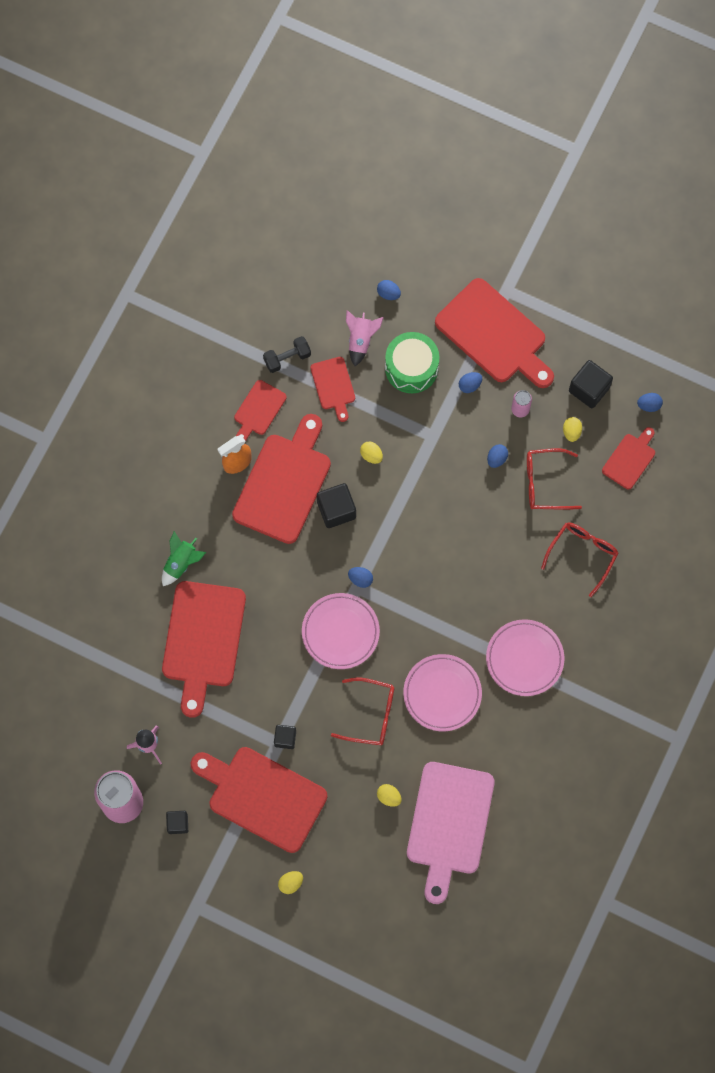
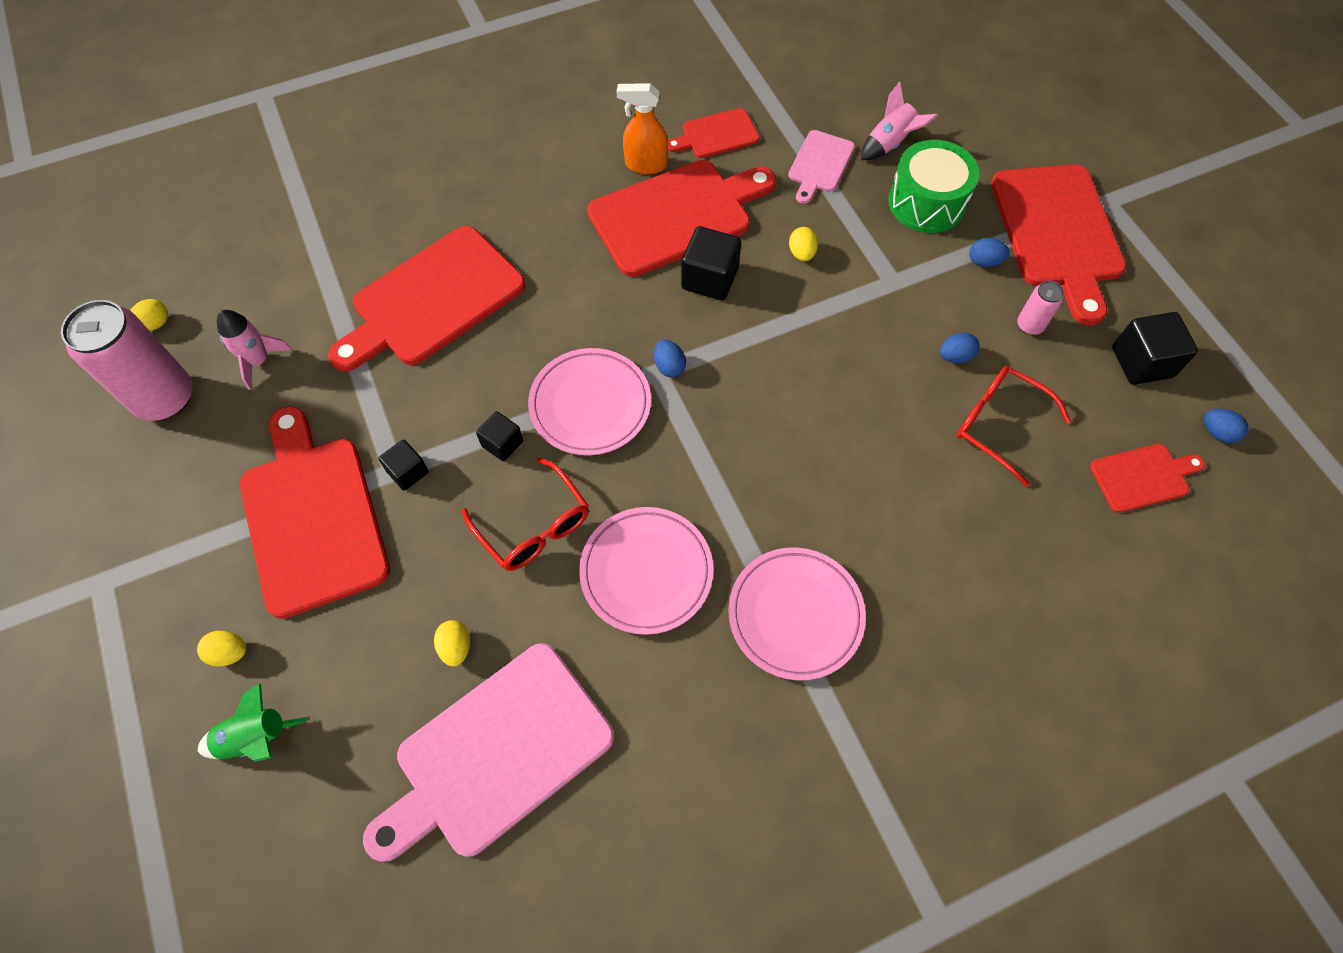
camera: 40 degrees right, 10 degrees down
green rocket [162,531,206,586] -> green rocket moved to [198,683,310,762]
black cube [166,811,188,834] -> black cube moved to [476,411,523,461]
black dumbbell [263,336,311,373] -> none
red cutting board [310,357,355,422] -> pink cutting board [788,130,855,204]
blue egg [377,280,401,300] -> none
red glasses [541,522,619,597] -> none
yellow egg [563,417,582,442] -> yellow egg moved to [130,299,168,331]

